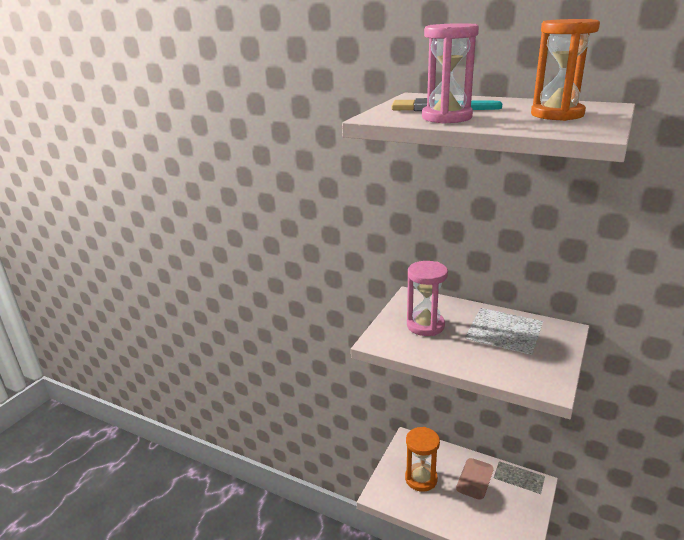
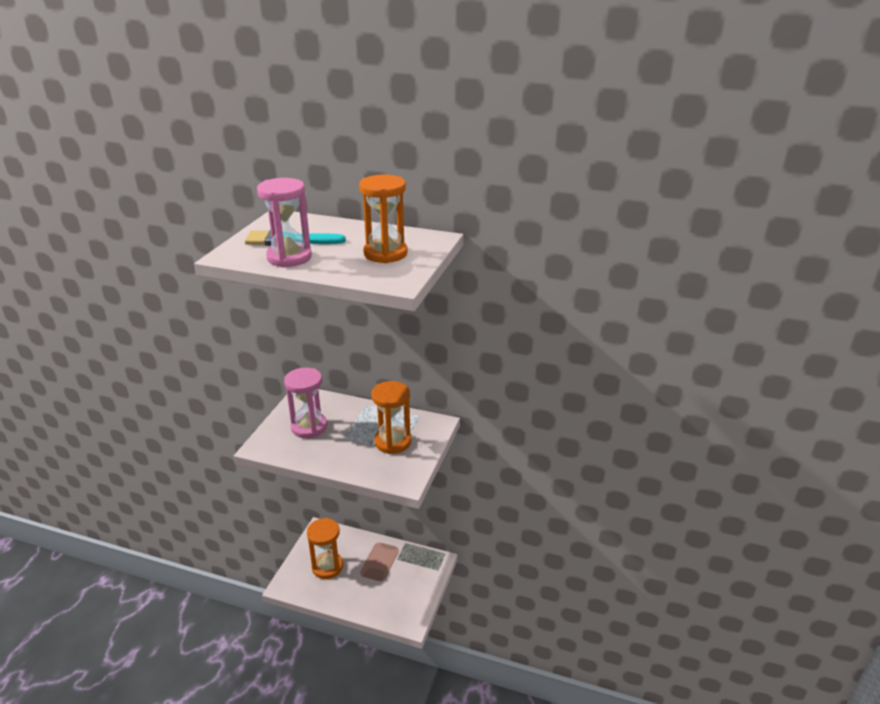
camera: 10 degrees left, 5 degrees up
none -> orange hourglass [371,381,411,454]

